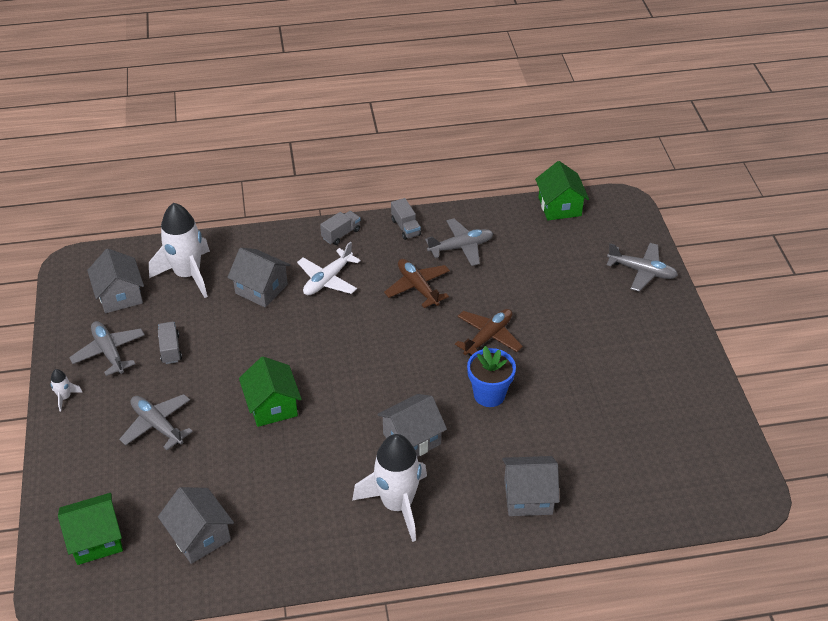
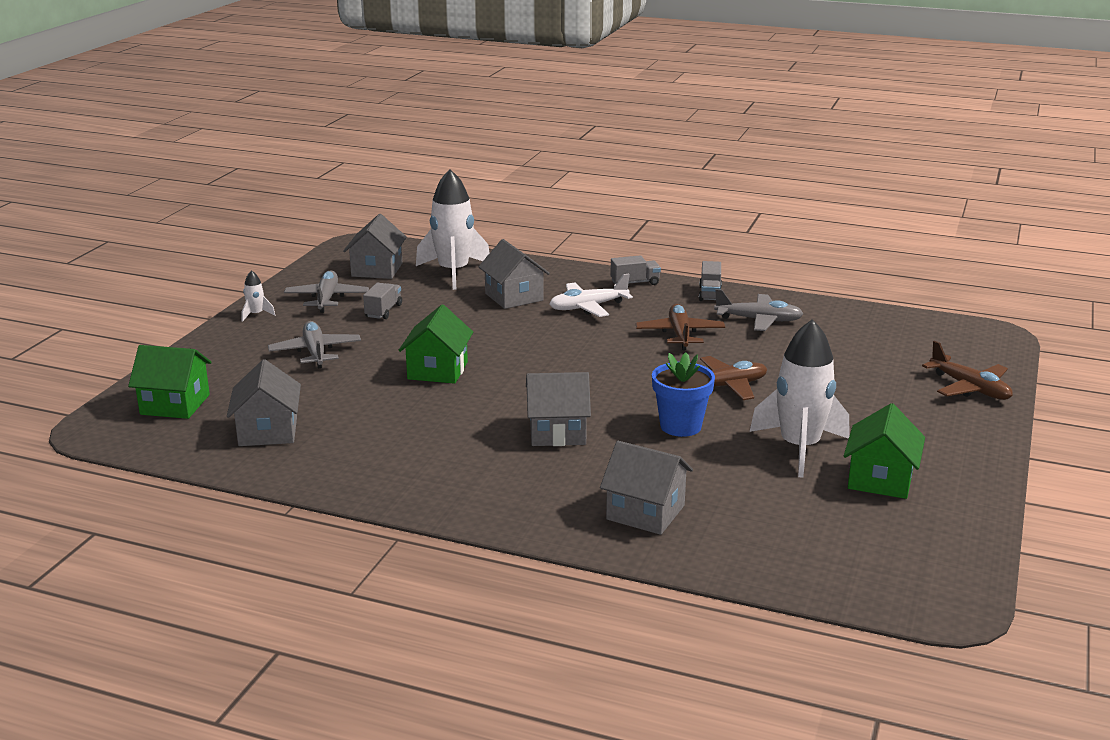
camera: 30 degrees right, 20 degrees down
white rocket [352,434,427,542] -> white rocket moved to [750,319,850,478]
green house [535,161,589,220] -> green house moved to [844,403,925,499]
grey plane [606,243,678,292] -> brown plane [922,341,1013,400]

